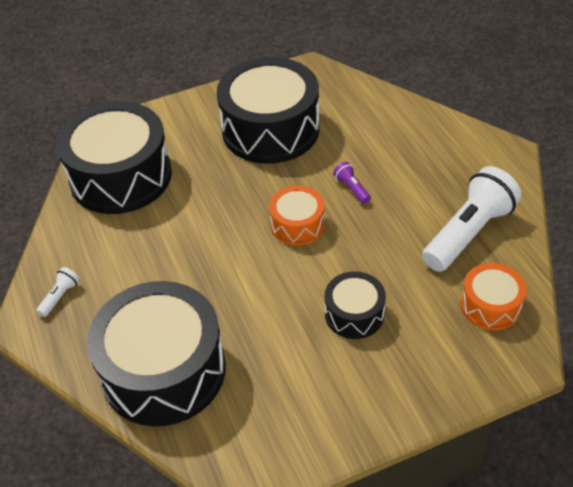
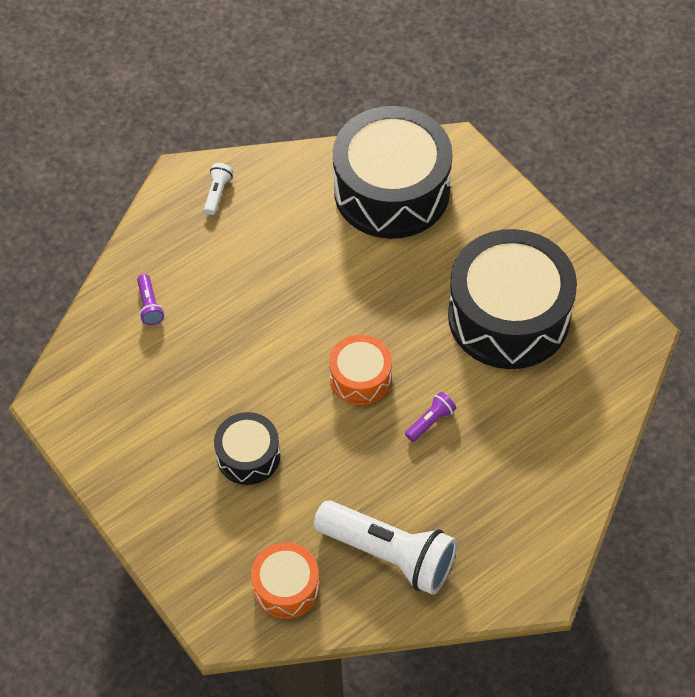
camera: 75 degrees right, 10 degrees up
white flashlight [36,267,80,317] -> white flashlight turned 90 degrees counterclockwise [204,163,233,215]
black drum [87,281,226,426] -> purple flashlight [137,274,164,325]

